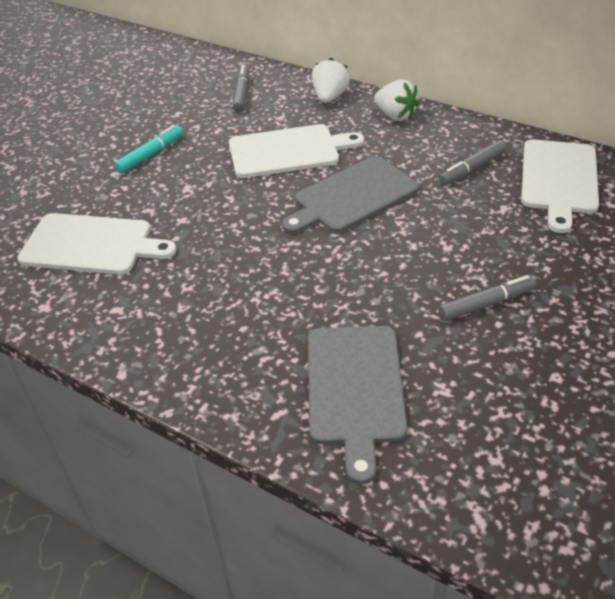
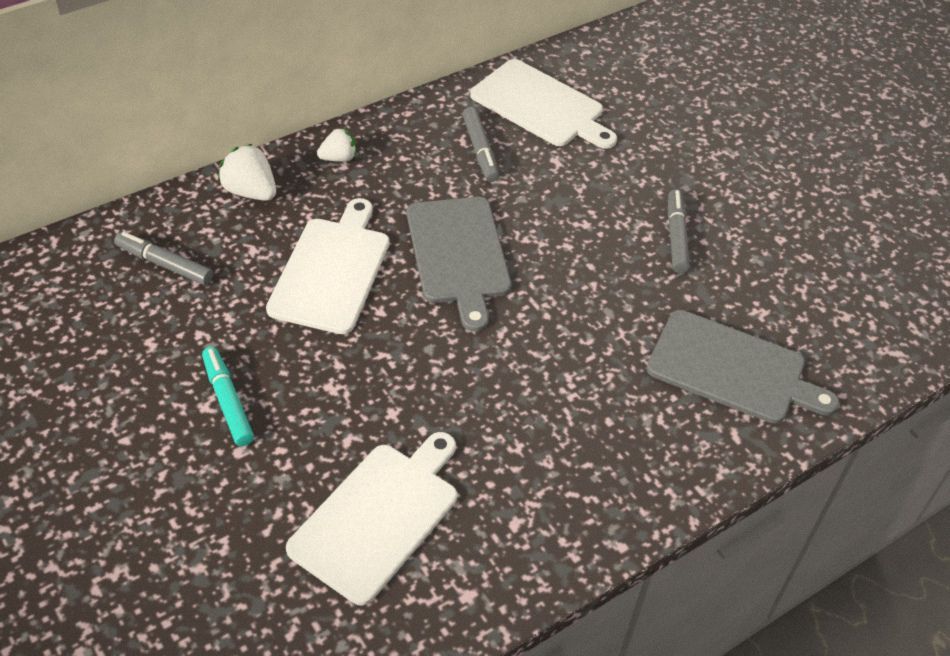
camera: 70 degrees left, 5 degrees up
white strawberry [374,79,419,121] -> white strawberry [317,128,356,162], size x0.66

